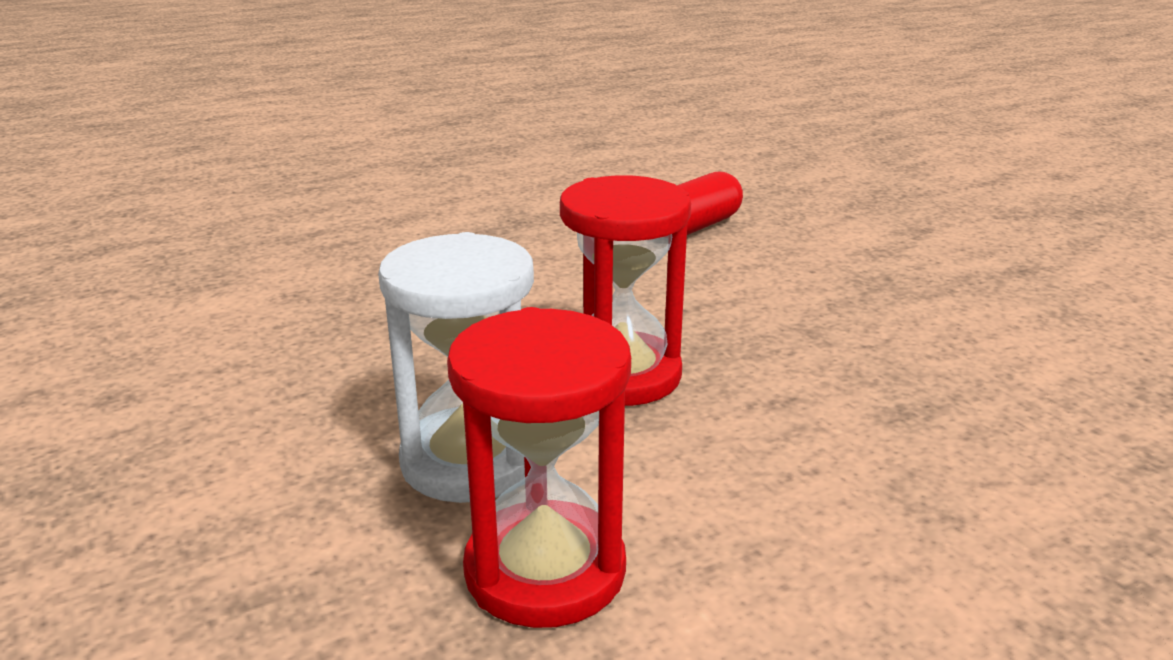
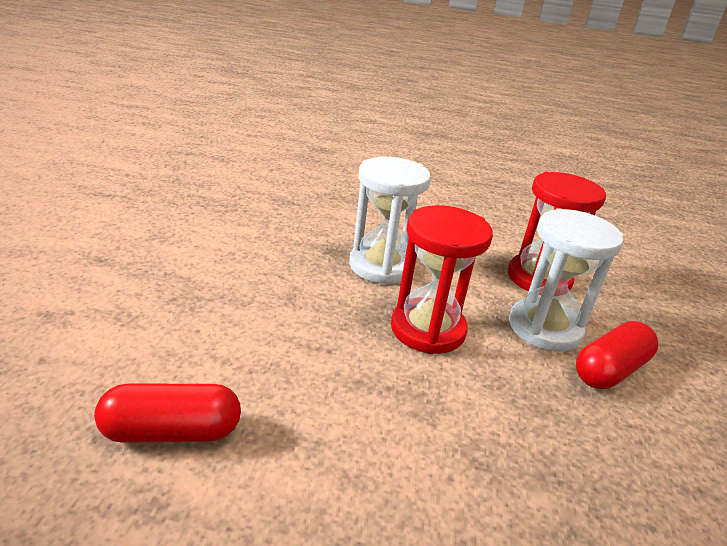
camera: 145 degrees left, 5 degrees up
none -> white hourglass [349,157,431,285]
none -> red capsule [576,321,658,389]

